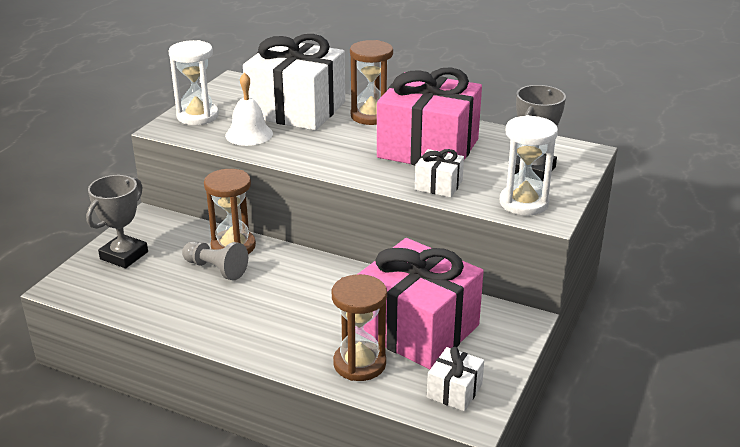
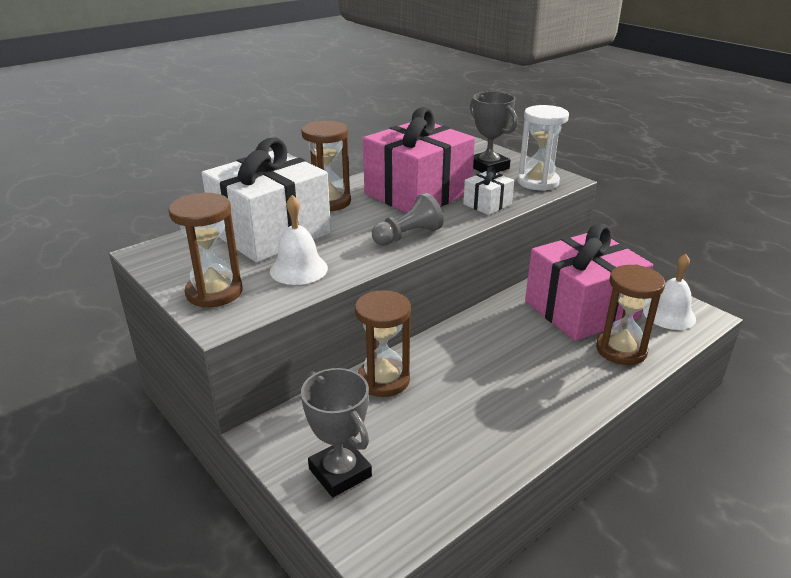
camera: 65 degrees left, 0 degrees up
white hourglass [168,40,219,125] -> brown hourglass [168,193,242,308]
grey pawn [182,241,248,280] -> grey pawn moved to [372,193,444,245]
white gift [427,347,484,411] -> white bell [643,254,696,330]

